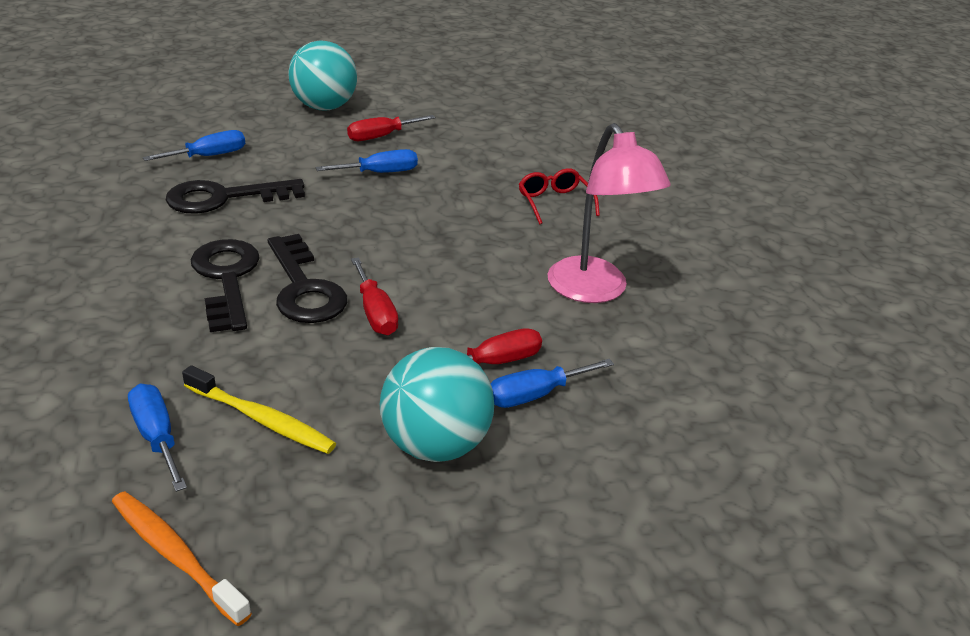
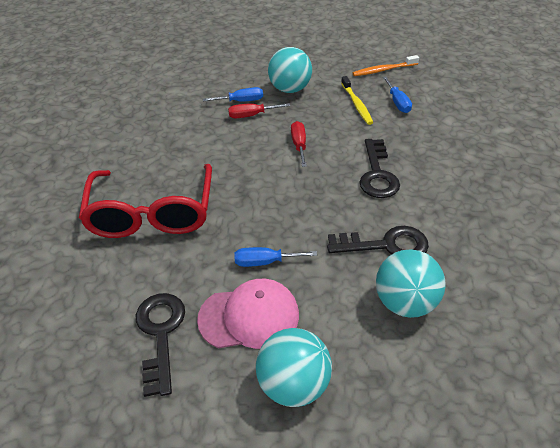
camera: 160 degrees left, 10 degrees up
orange toothbrush [112,491,252,626] -> orange toothbrush turned 105 degrees clockwise [352,55,419,76]
blue screwdriver [143,130,245,161] -> turquoise ball [376,250,446,318]
yellow toothbrush [182,365,336,454] -> yellow toothbrush turned 150 degrees counterclockwise [341,76,373,125]
black key [268,234,347,323] -> black key moved to [136,293,185,397]
red screwdriver [347,115,436,141] -> pink cap [197,279,299,349]
red glasses [519,168,600,224] -> red glasses [79,164,212,238], size x2.43
pink lamp [548,123,671,303] -> none

